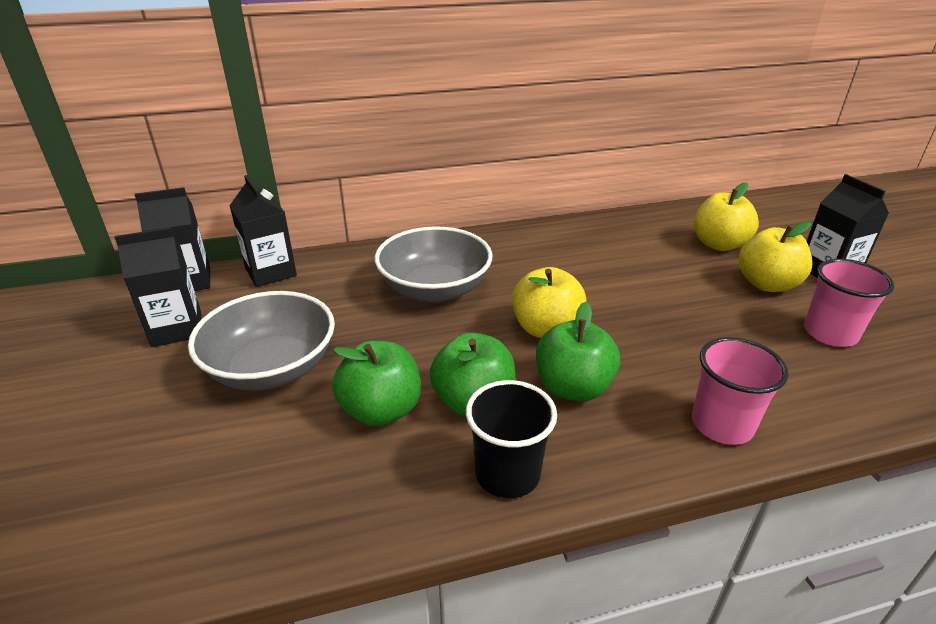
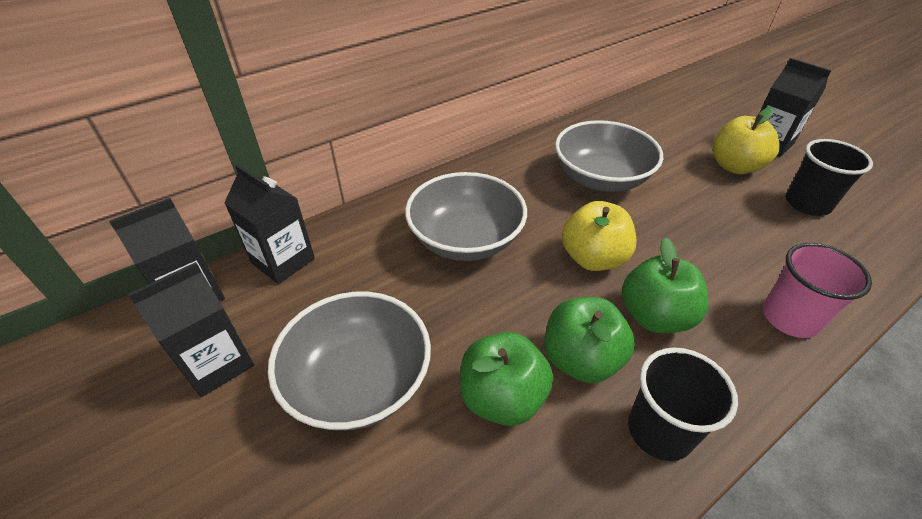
camera: 20 degrees left, 10 degrees up
yellow apple [694,182,759,251] -> none
pink cup [804,259,894,347] -> black cup [786,139,873,216]
none -> grey bowl [555,120,663,192]

